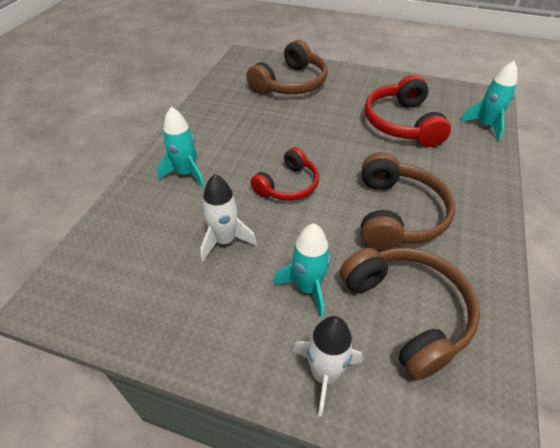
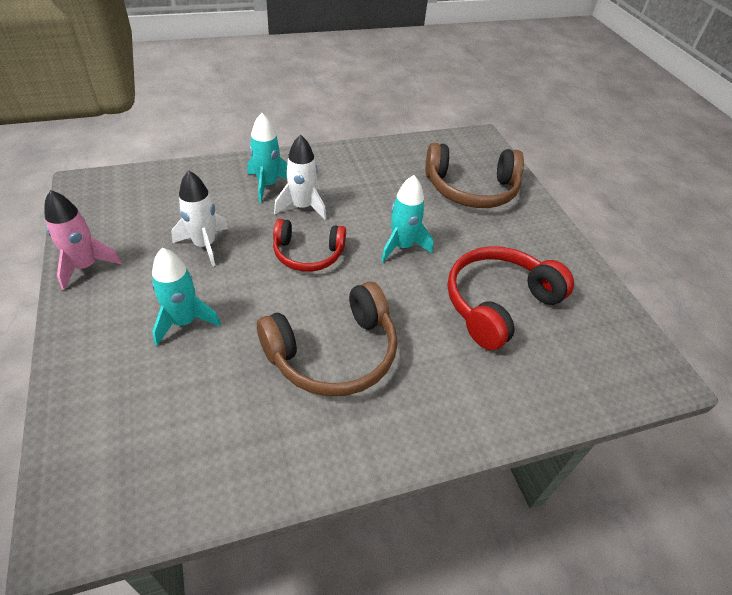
camera: 50 degrees right, 0 degrees up
white rocket [292,316,362,417] -> white rocket moved to [274,135,327,220]
brown headphones [340,248,480,380] -> none
turquoise rocket [460,61,518,141] -> turquoise rocket moved to [381,175,433,262]
none -> pink rocket [44,190,122,291]

